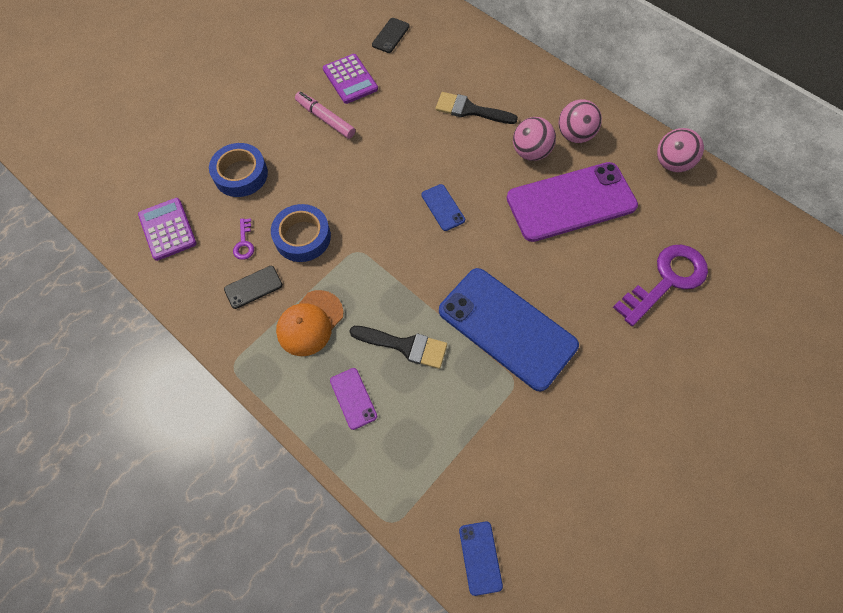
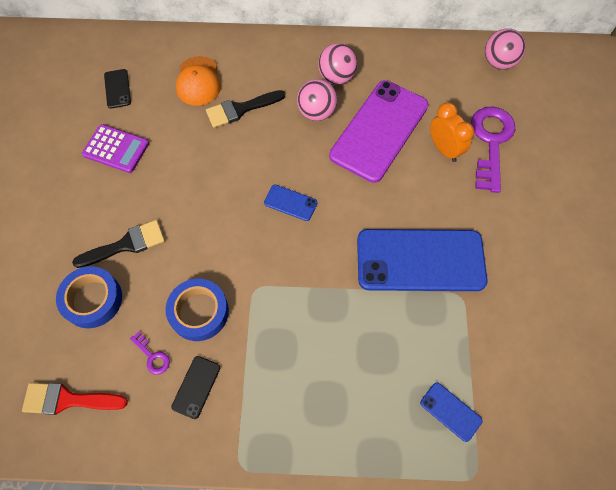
camera: 40 degrees left, 0 degrees up
purple calculator [138,198,197,261] -> red brush [22,383,128,415]
orange cap [276,290,344,356] -> orange cap moved to [176,56,221,106]
pink marker [295,92,355,139] -> none
purple phone [330,368,377,430] -> none
black brush [349,326,447,369] -> black brush moved to [72,220,165,268]
blue phone [459,522,503,596] -> blue phone moved to [420,382,483,442]
pink ball [657,128,704,172] -> pink ball moved to [485,28,526,69]
none -> orange clock [430,103,474,162]

